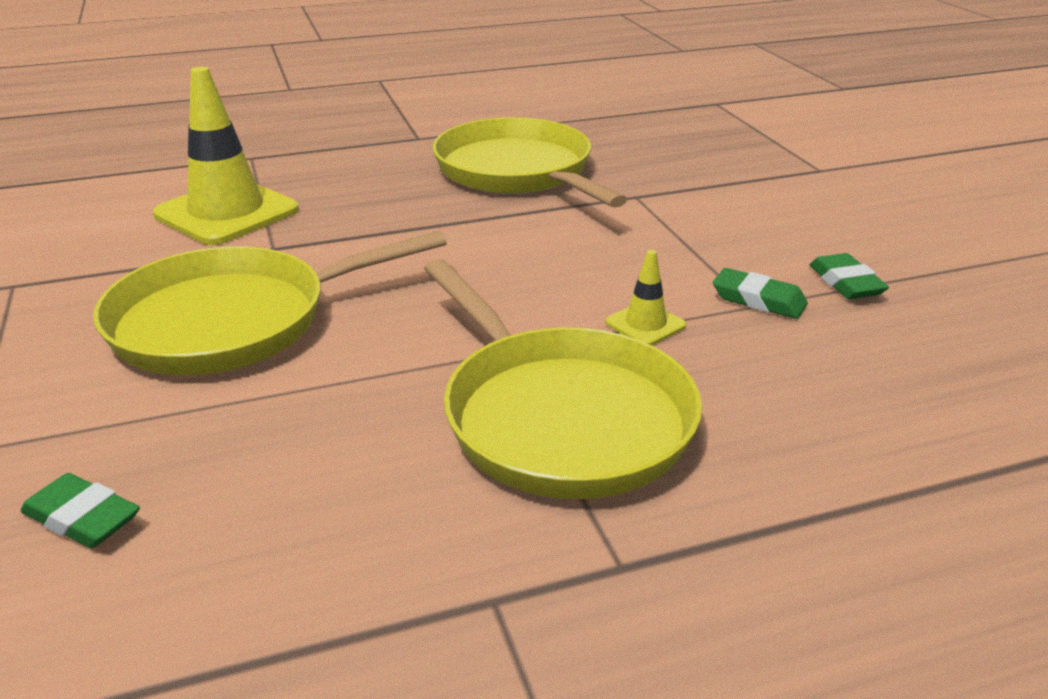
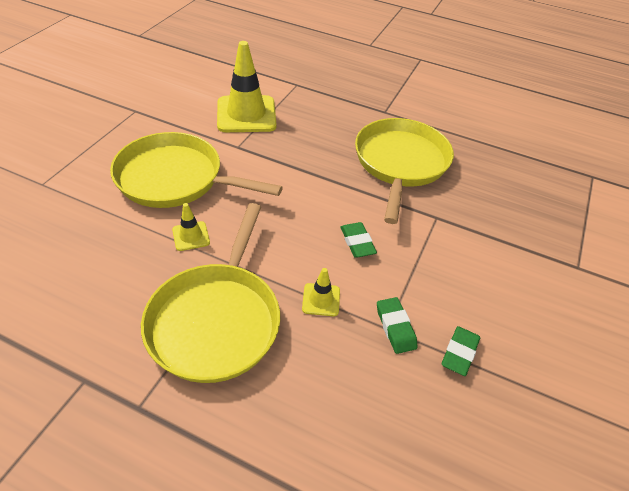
camera: 40 degrees right, 15 degrees up
green eraser [21,473,140,548] -> green eraser moved to [340,222,377,258]
none -> yellow traffic cone [172,203,210,251]

